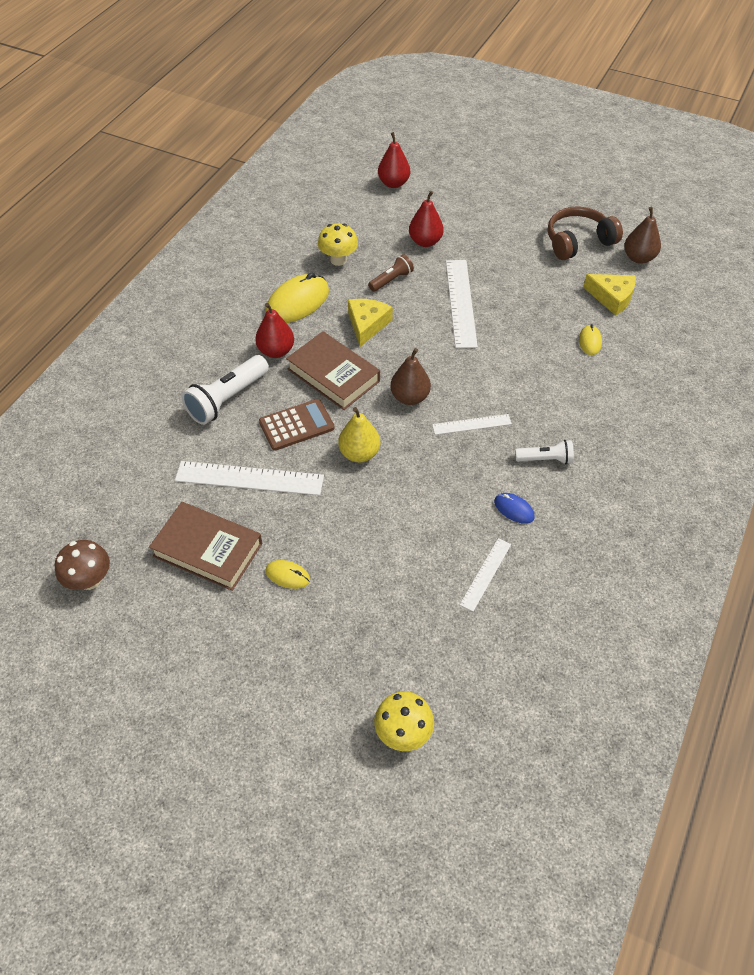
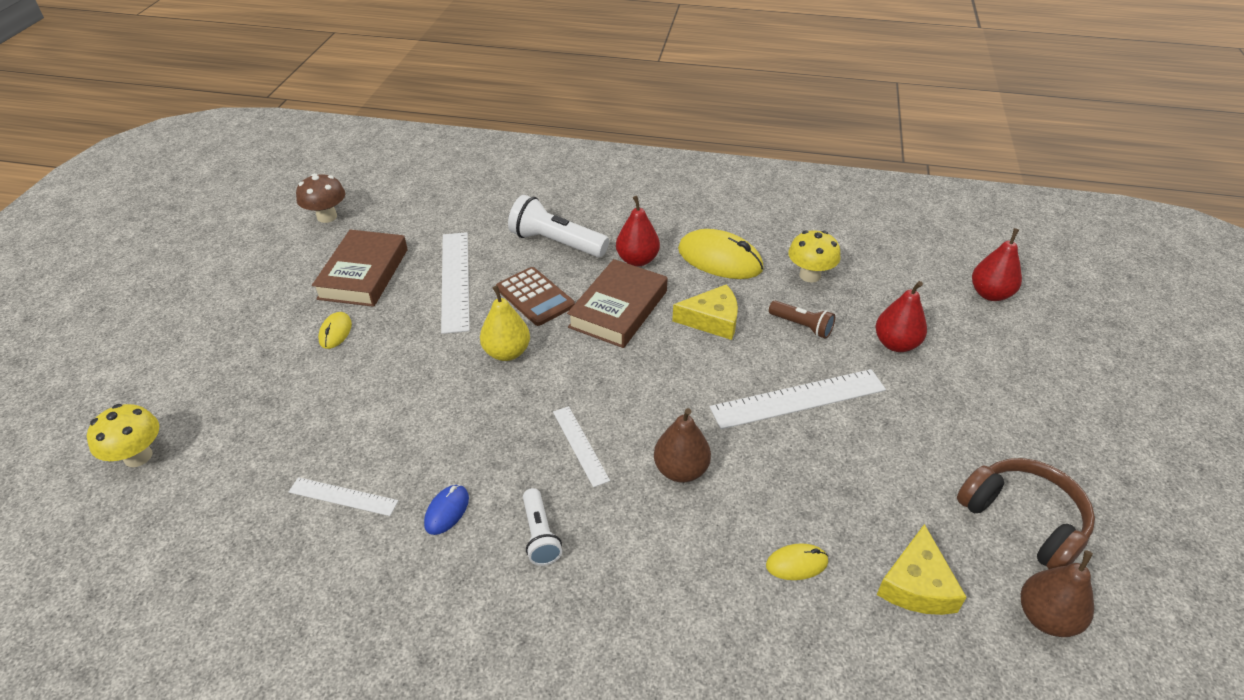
camera: 75 degrees right, 10 degrees down
brown pear [390,348,431,405] -> brown pear moved to [654,408,711,482]

